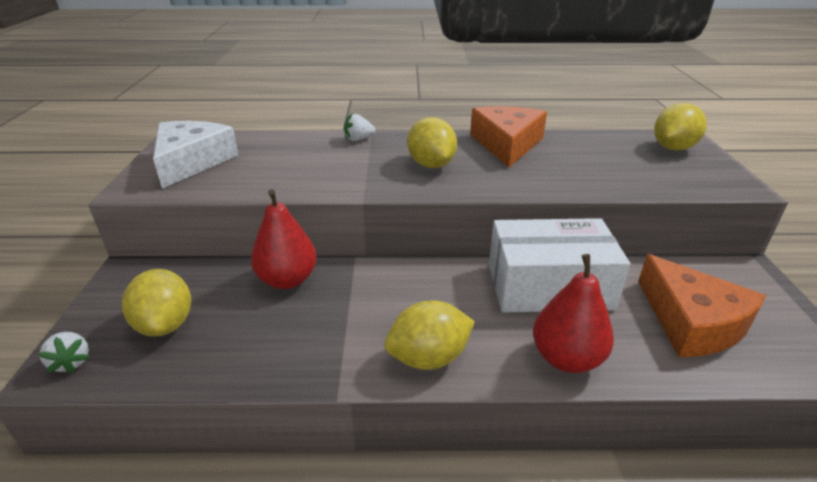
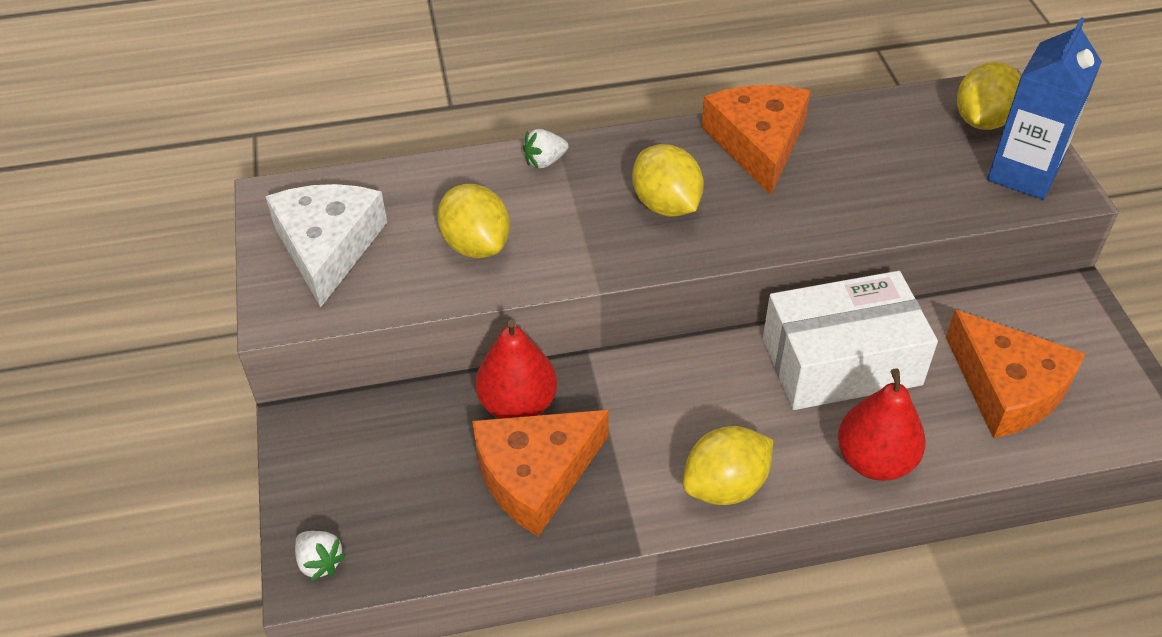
camera: 10 degrees left, 15 degrees up
yellow lemon [122,269,191,337] -> yellow lemon moved to [437,184,510,258]
none -> orange cheese [472,410,609,536]
none -> blue carton [987,17,1102,200]

